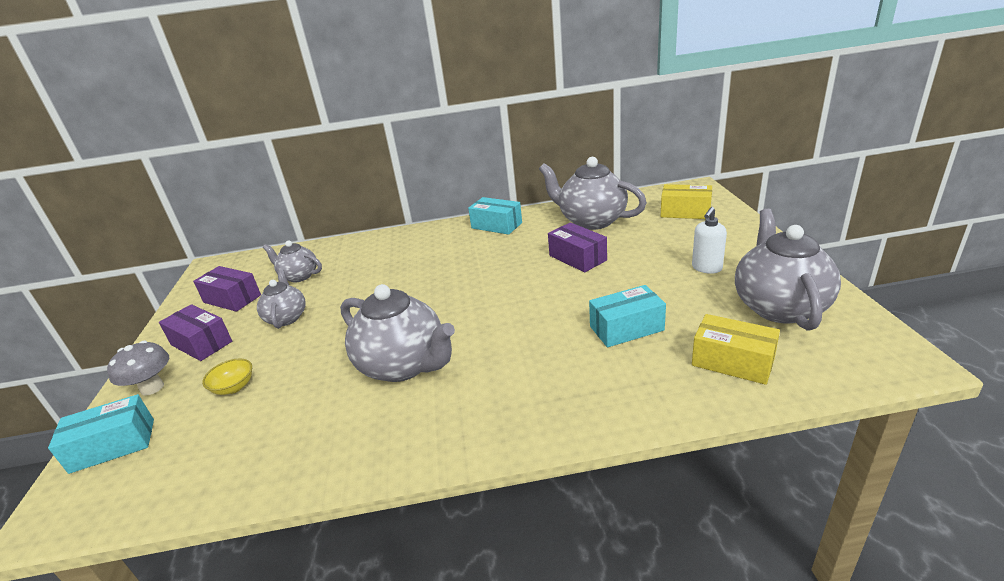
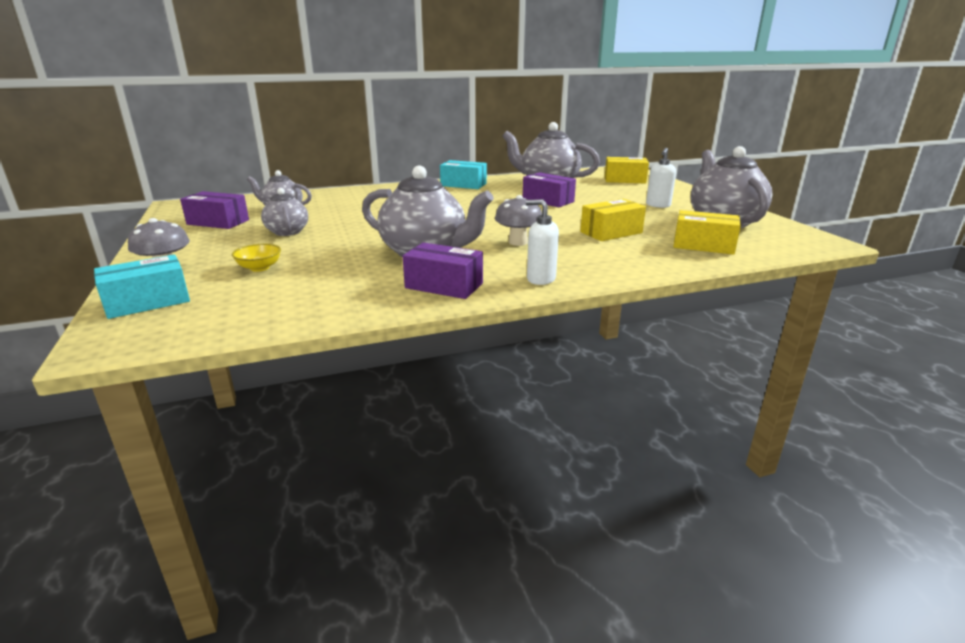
camera: 15 degrees left, 5 degrees down
purple box [159,304,232,361] -> purple box moved to [403,242,483,299]
turquoise box [589,285,666,347] -> yellow box [580,199,646,241]
none -> grey mushroom [495,195,542,246]
none -> white soap dispenser [526,199,559,285]

